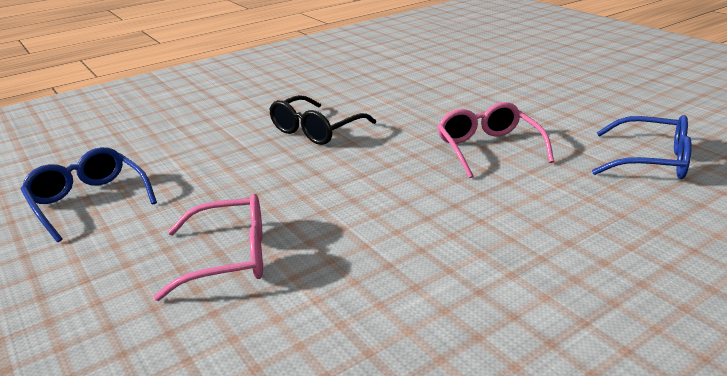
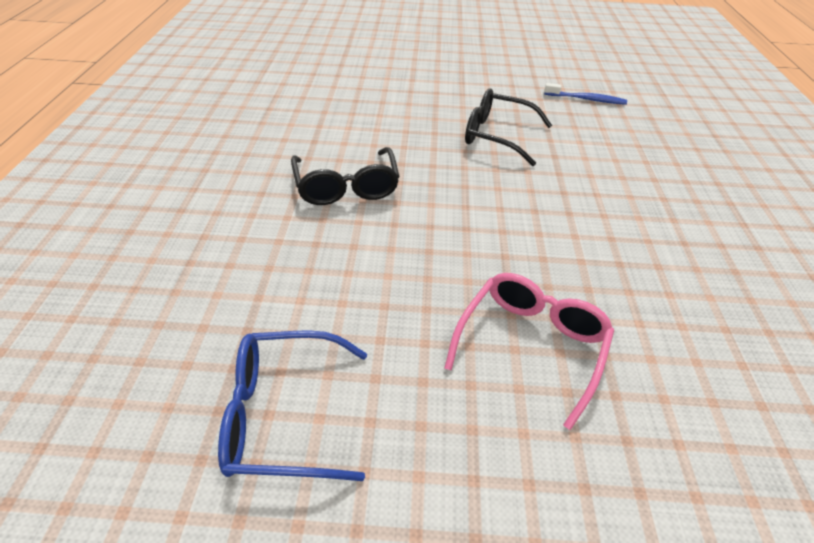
camera: 55 degrees left, 15 degrees up
pink glasses [437,102,554,178] -> black glasses [465,89,552,166]
blue glasses [592,115,692,179] -> blue toothbrush [544,83,627,105]

